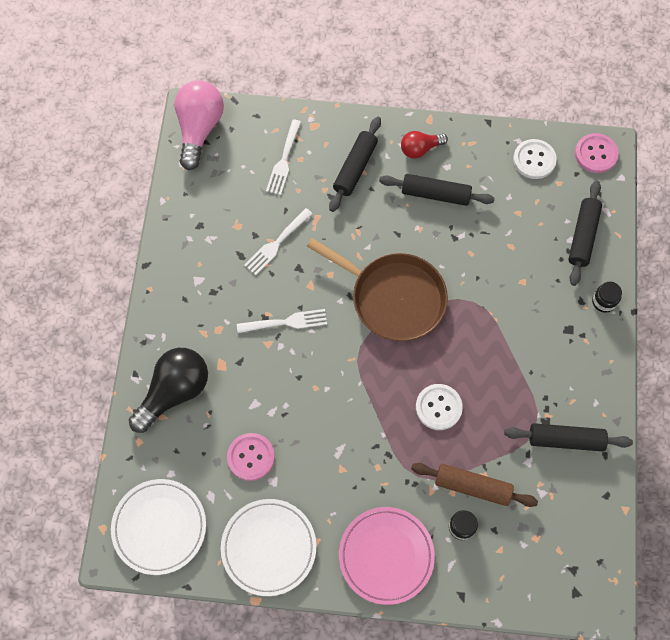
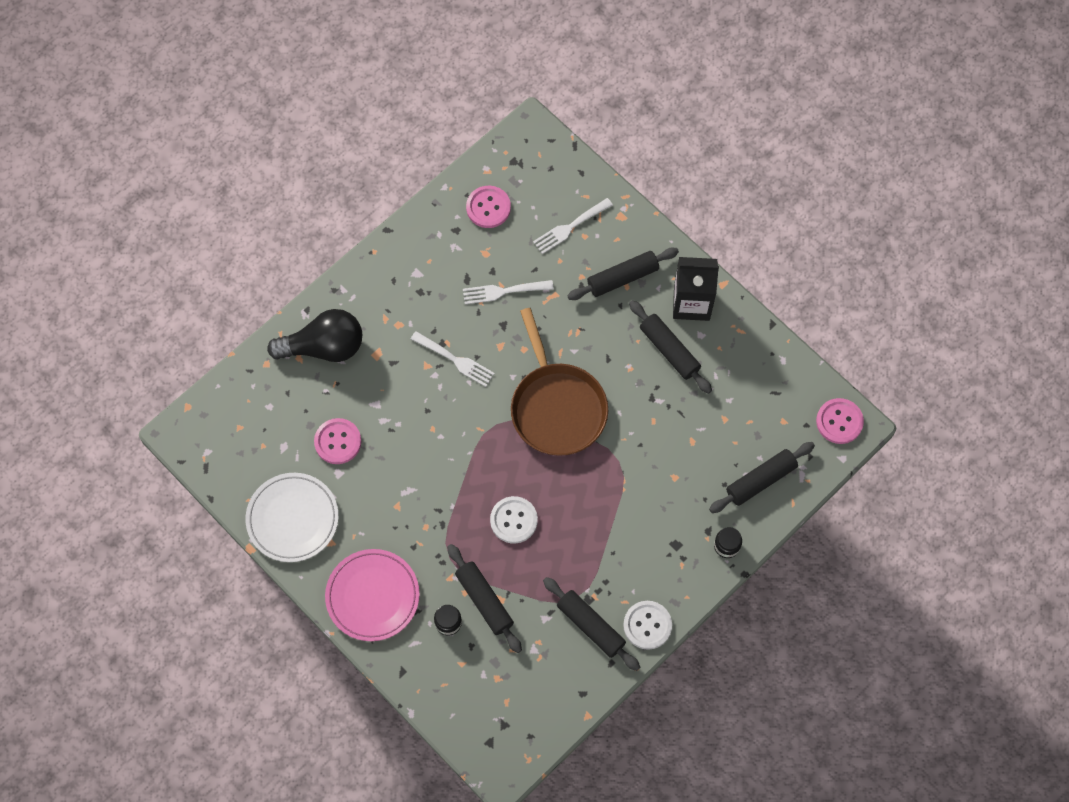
camera: 40 degrees right, 0 degrees up
white plate [111,479,206,575] -> none
pink light bulb [174,80,224,170] -> none
red light bulb [401,131,448,159] -> black carton [673,257,719,321]
brown rolling pin [411,463,538,507] -> black rolling pin [447,544,522,653]
white button [513,139,557,179] -> white button moved to [623,601,672,650]
none -> pink button [466,186,511,228]

